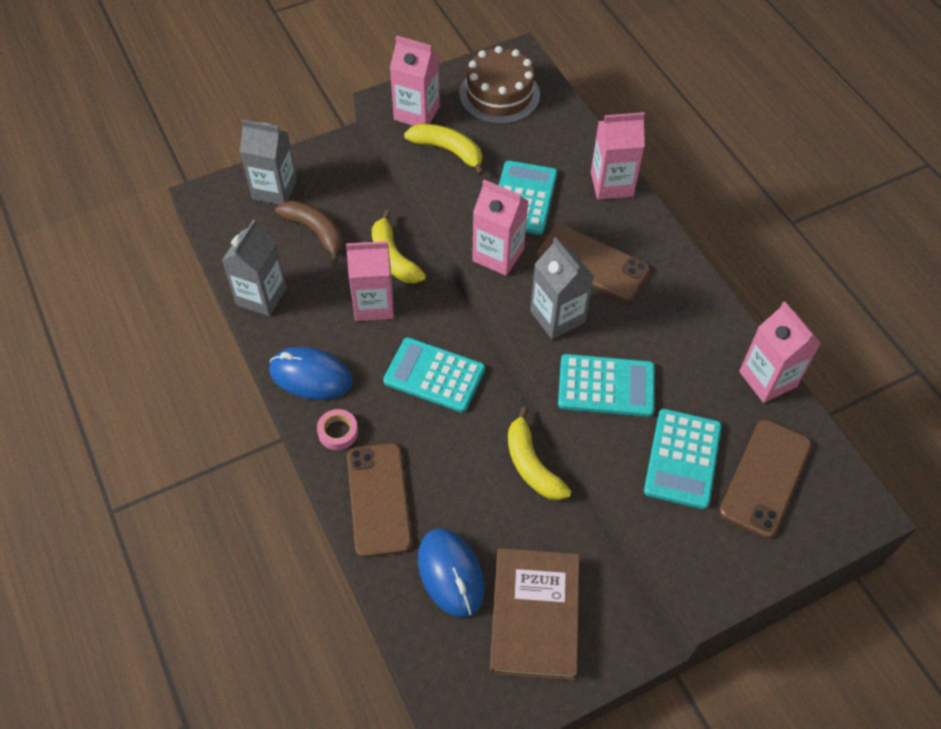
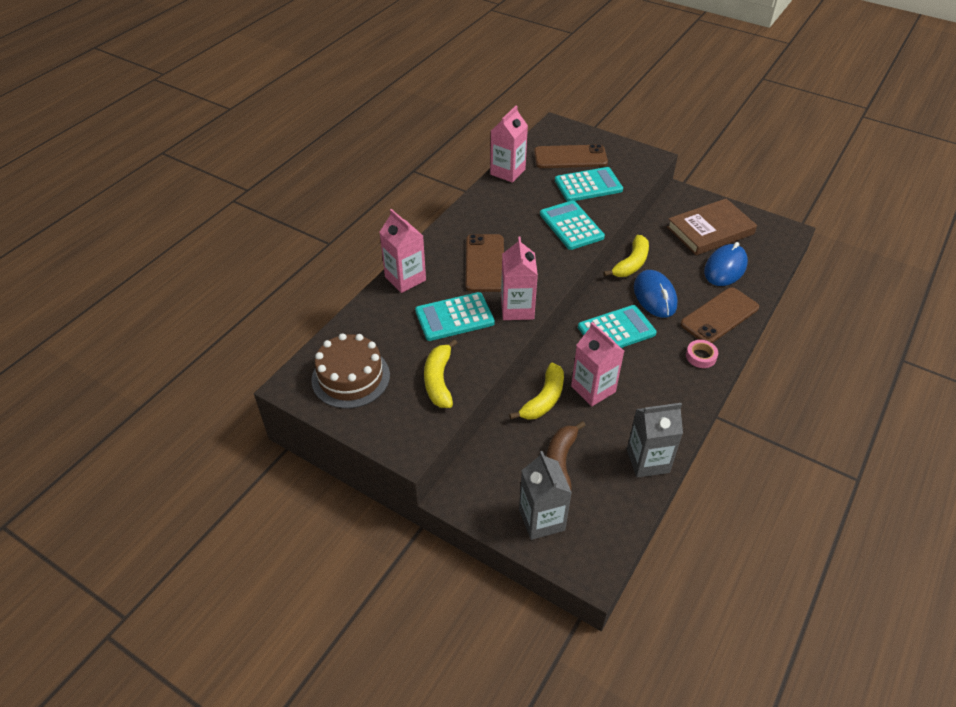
camera: 120 degrees left, 10 degrees down
blue mouse [269,347,353,400] -> blue mouse moved to [634,270,678,318]
turquoise calculator [383,337,485,412] -> turquoise calculator turned 105 degrees counterclockwise [578,305,657,348]
pink carton [390,36,440,126] -> none
grey carton [530,237,594,339] -> none

